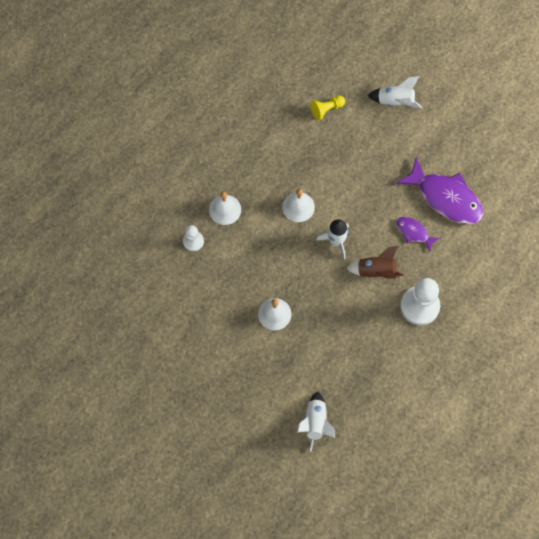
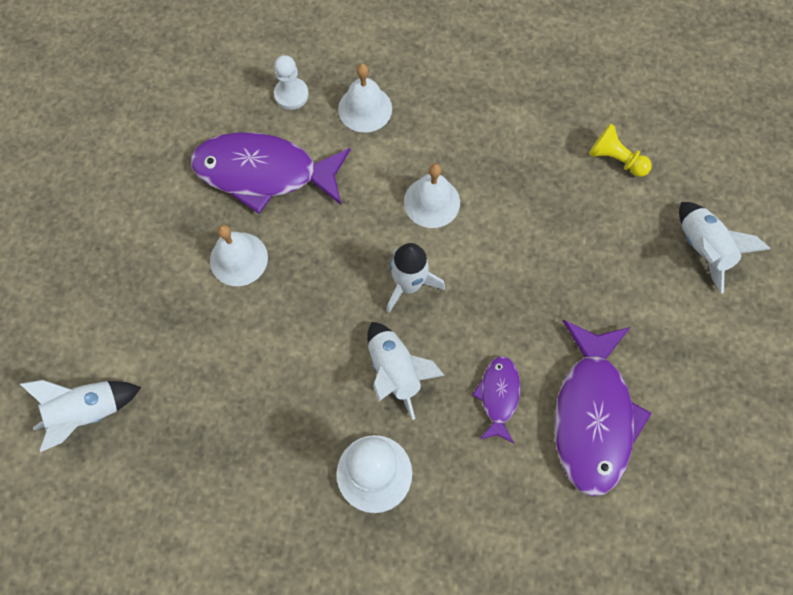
camera: 60 degrees right, 0 degrees up
brown rocket [346,245,405,279] -> white rocket [367,322,444,420]
none -> purple fish [191,132,351,214]

